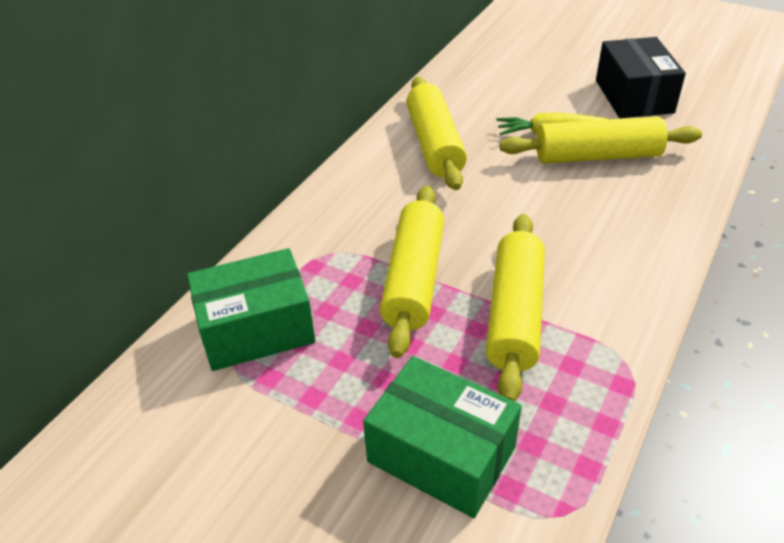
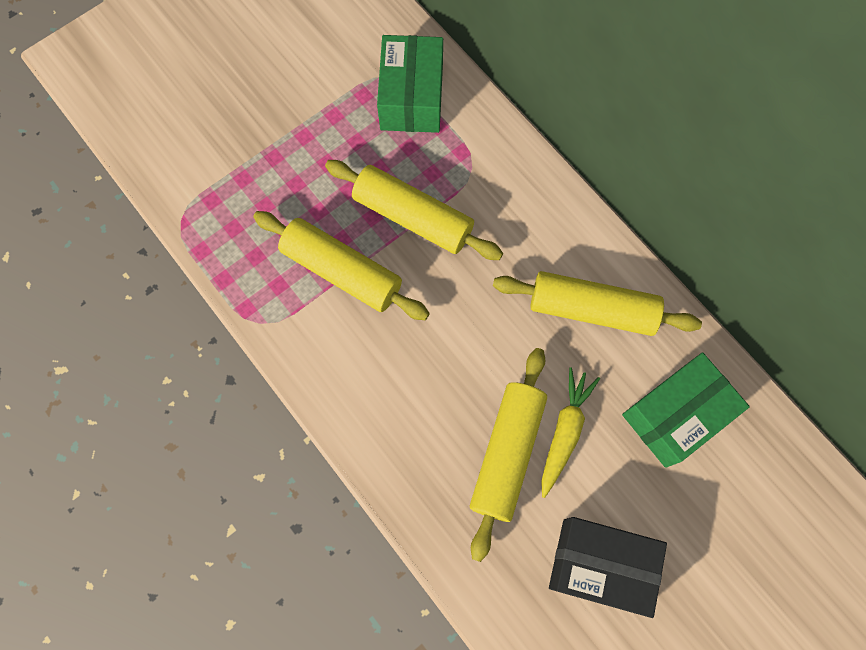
camera: 110 degrees right, 30 degrees up
green box [363,356,522,518] -> green box moved to [622,353,750,468]

